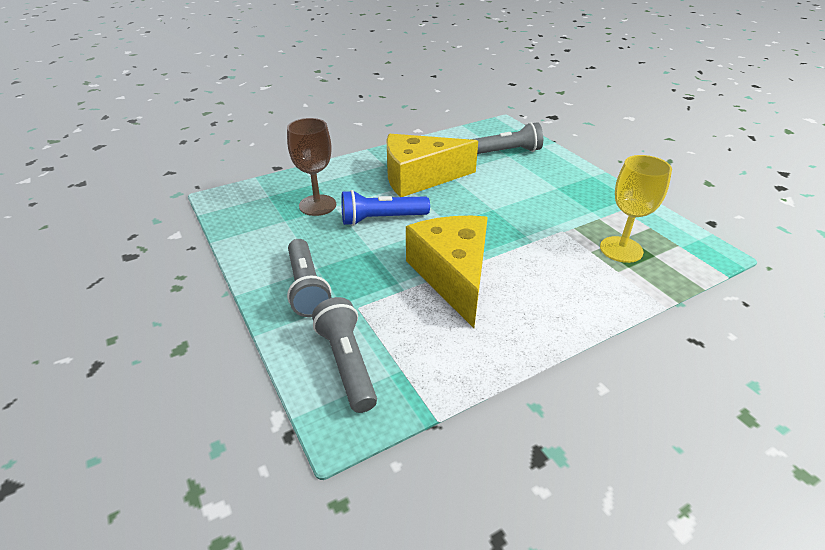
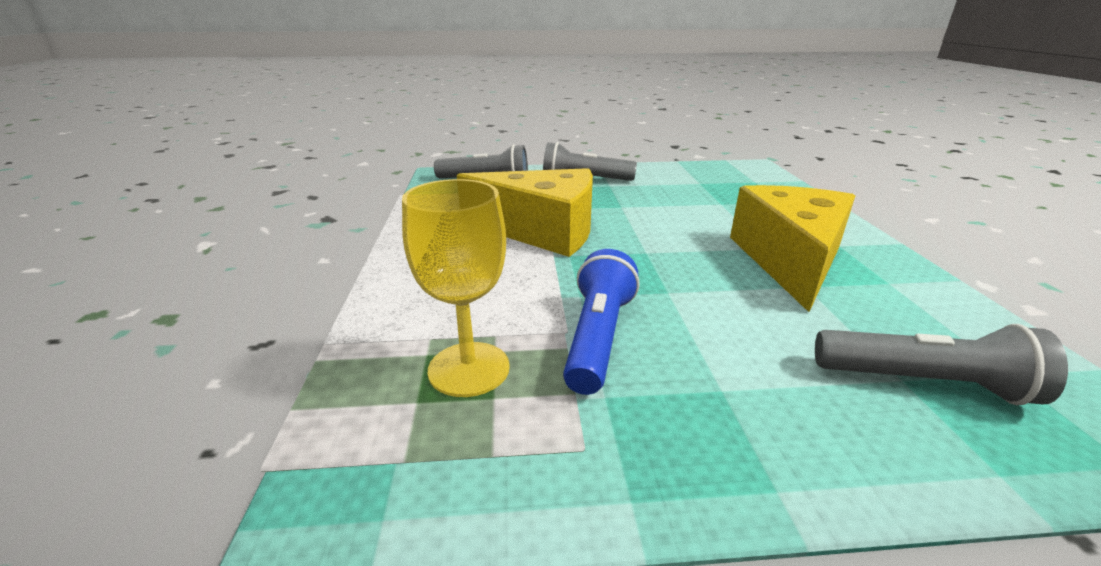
camera: 115 degrees right, 10 degrees down
brown goblet [287,118,336,216] -> none
blue flashlight [341,190,430,226] -> blue flashlight moved to [563,249,640,395]
grey flashlight [471,122,543,154] -> grey flashlight turned 90 degrees counterclockwise [815,324,1068,405]

